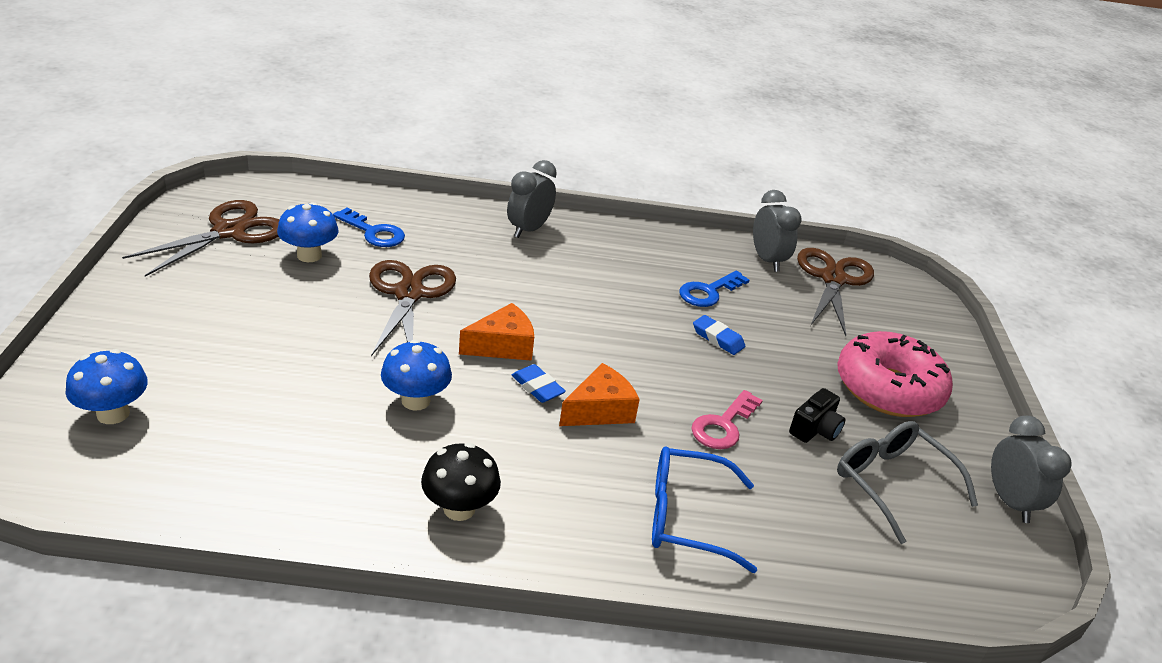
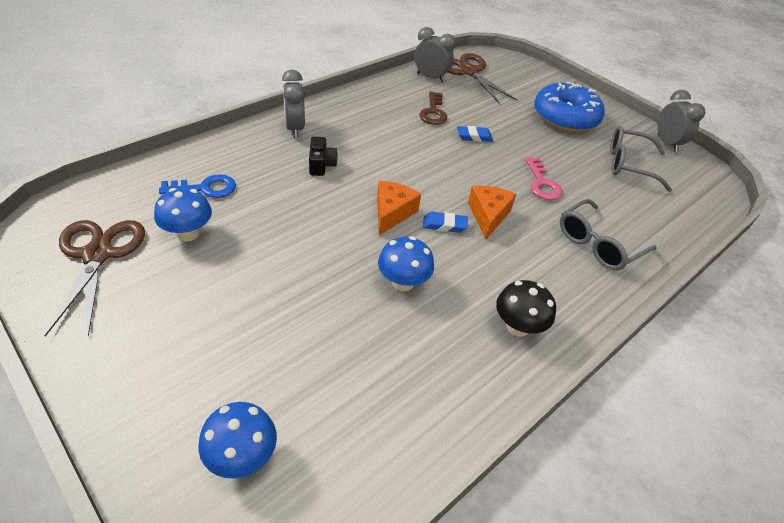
camera: 45 degrees left, 10 degrees up
brown scissors [369,260,456,356] -> none
blue glasses [652,447,757,573] -> grey glasses [560,199,657,270]
blue key [679,271,750,307] -> brown key [419,92,447,125]
black camera [789,388,846,443] -> black camera moved to [309,137,338,176]
pink donut [837,331,953,417] -> blue donut [534,82,604,132]
grey clock [991,416,1072,523] -> grey clock turned 45 degrees clockwise [657,90,705,152]

